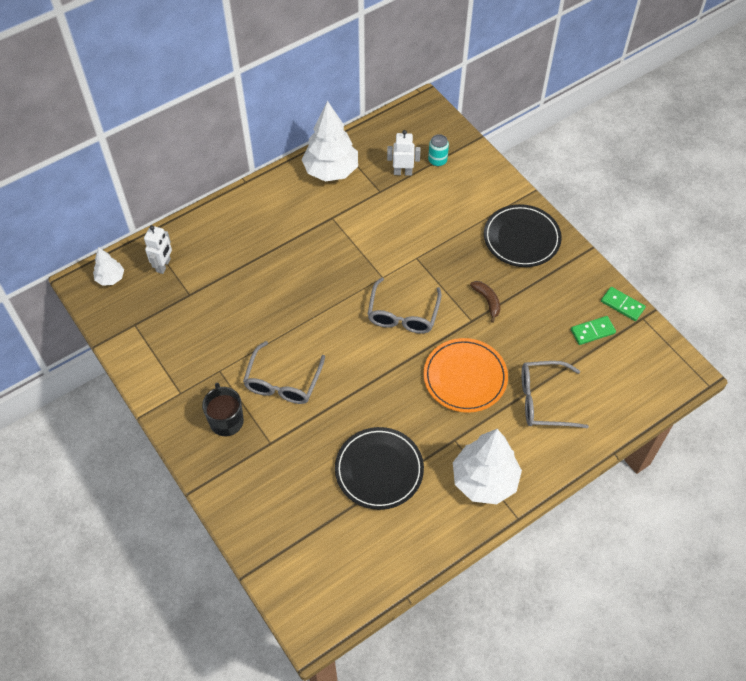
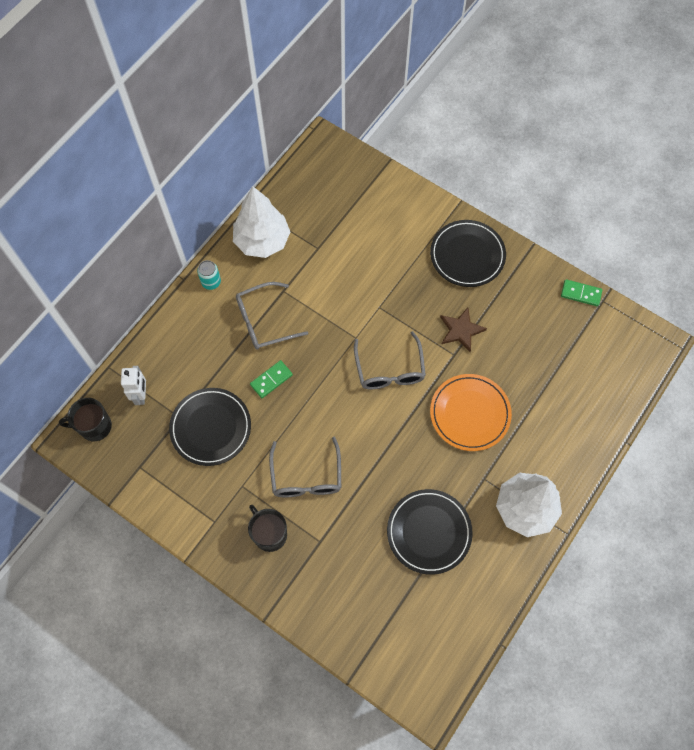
camera: 20 degrees left, 10 degrees up
white tree [93,247,124,286] -> black mug [59,398,112,441]
white robot [387,130,421,176] -> none
turquoise can [428,134,449,166] -> turquoise can moved to [197,260,221,290]
brown banana [470,281,500,323] -> brown star [440,307,487,352]
grey glasses [521,361,589,429] -> grey glasses moved to [236,282,308,350]
green domino [571,316,616,345] -> green domino moved to [250,360,293,398]
none -> black plate [169,388,251,466]

